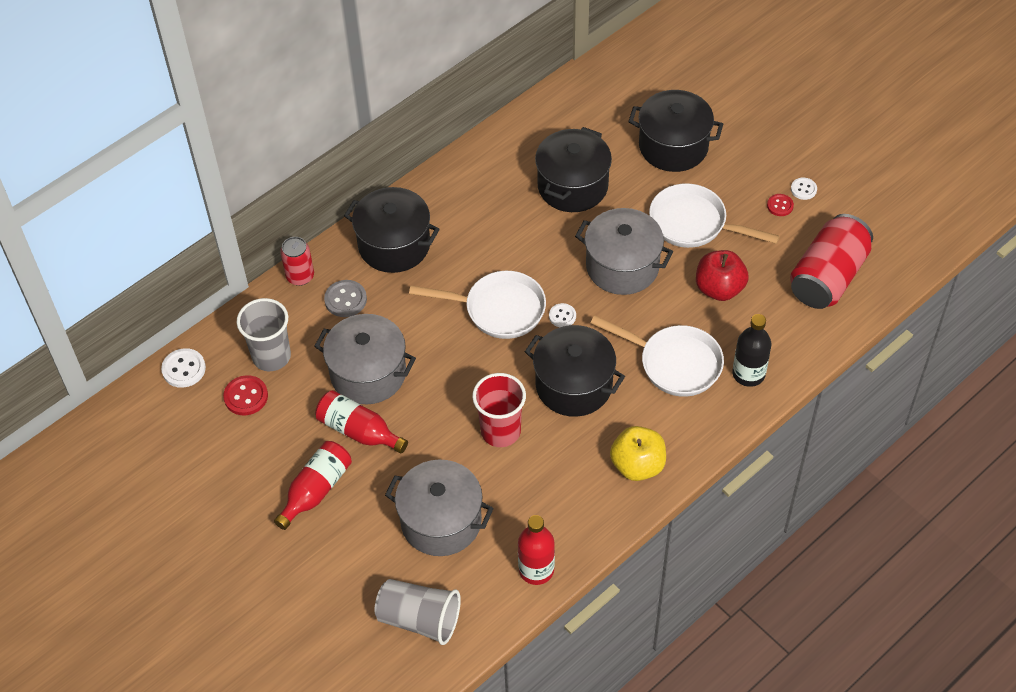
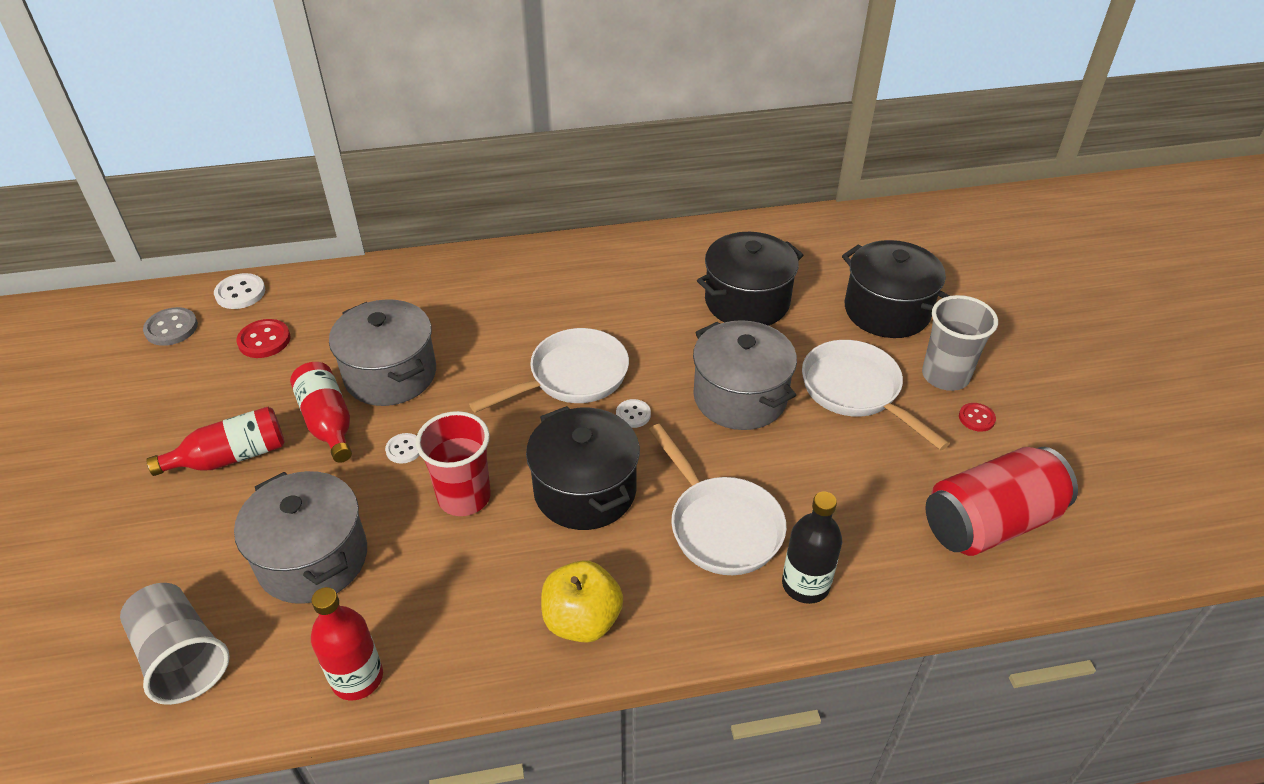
camera: 30 degrees right, 10 degrees down
grey cup [237,298,291,371] -> grey cup moved to [922,295,998,391]
red can [280,237,314,286] -> none
grey button [324,280,367,317] -> grey button moved to [143,307,198,346]
black pot [344,187,440,273] -> none
white pan [409,271,546,339] -> white pan turned 75 degrees counterclockwise [469,328,629,413]
red apple [696,250,749,301] -> none
white button [791,178,817,200] -> white button moved to [385,433,420,464]

